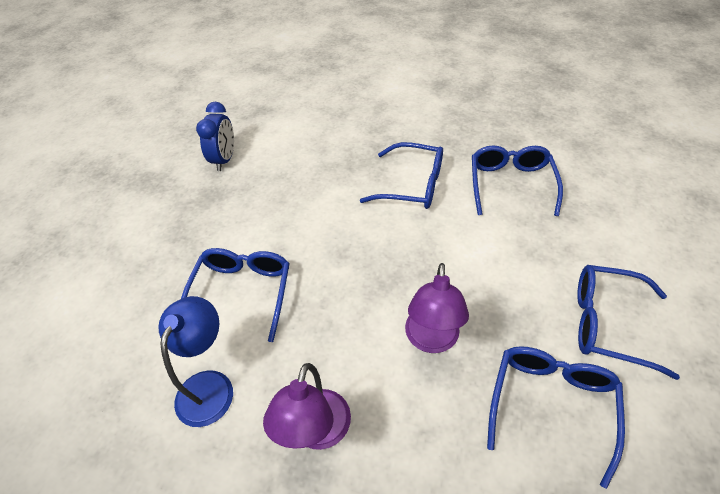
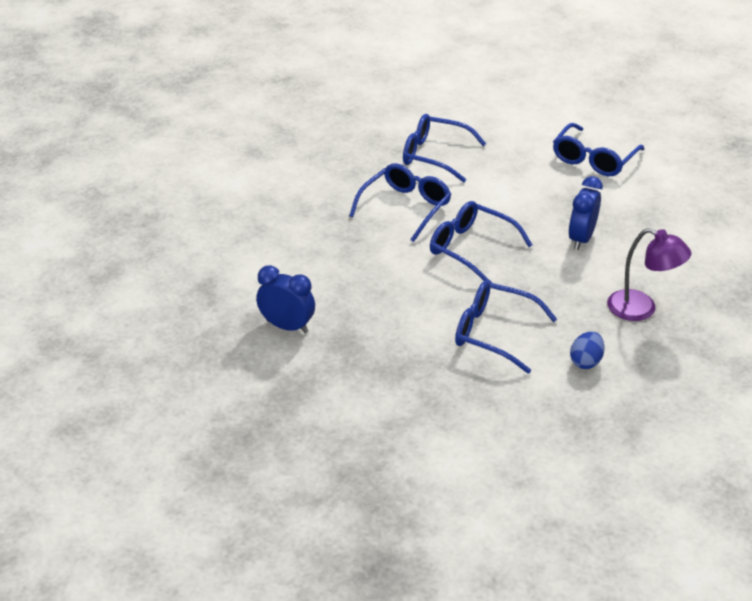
camera: 75 degrees left, 10 degrees down
blue lamp [159,296,233,427] -> blue egg [570,332,604,369]
purple lamp [405,263,469,353] -> blue clock [569,176,603,250]
blue glasses [487,346,625,489] -> blue glasses moved to [430,201,532,283]

